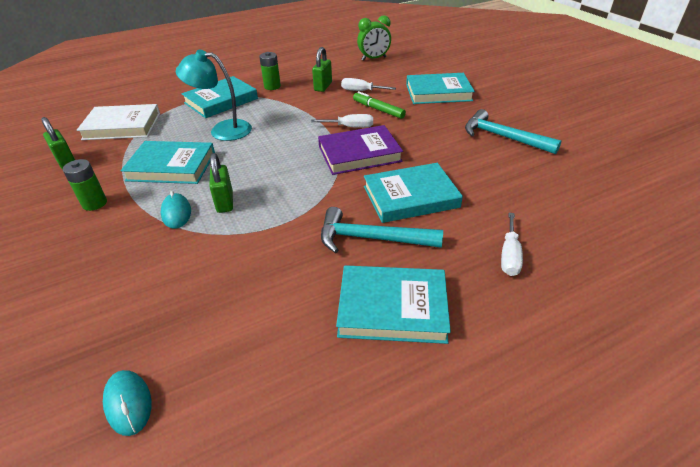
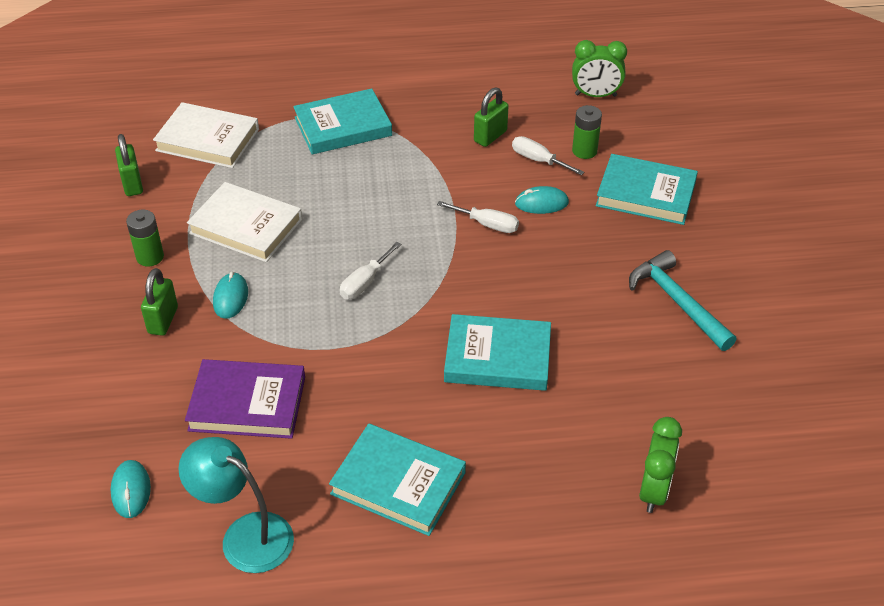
camera: 20 degrees right, 5 degrees up
turquoise book [121,141,215,184] -> white book [187,182,302,262]
turquoise lamp [176,50,252,141] -> turquoise lamp moved to [178,437,294,573]
green padlock [209,153,233,213] -> green padlock moved to [141,268,178,336]
green battery [259,52,281,90] -> green battery moved to [572,105,602,159]
purple book [318,125,403,175] -> purple book moved to [185,359,305,439]
turquoise hammer [321,207,443,253] -> none
green marker [353,91,406,119] -> turquoise mouse [515,186,569,214]
white screwdriver [501,213,523,276] -> white screwdriver moved to [340,242,401,299]
none -> green clock [639,417,682,513]

